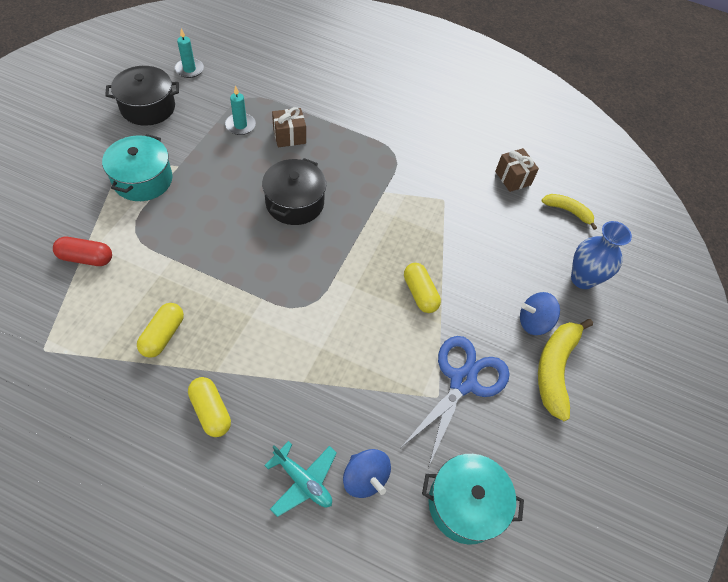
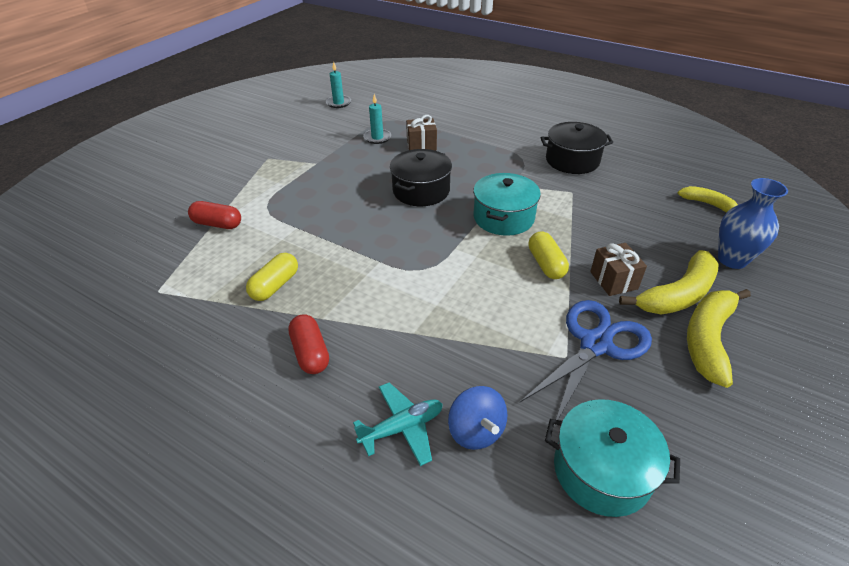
camera: 15 degrees right, 15 degrees down
turquoise pot [102,134,173,201] -> turquoise pot moved to [473,173,541,236]
black pot [105,66,179,126] -> black pot moved to [541,122,613,174]
yellow capsule [188,377,231,437] -> red capsule [288,314,329,374]
turquoise plane [264,441,337,517] -> turquoise plane turned 75 degrees counterclockwise [353,382,442,466]
brown gift [495,148,539,192] -> brown gift moved to [590,243,647,296]
blue spinning top [520,292,560,335] -> yellow banana [619,250,719,314]

